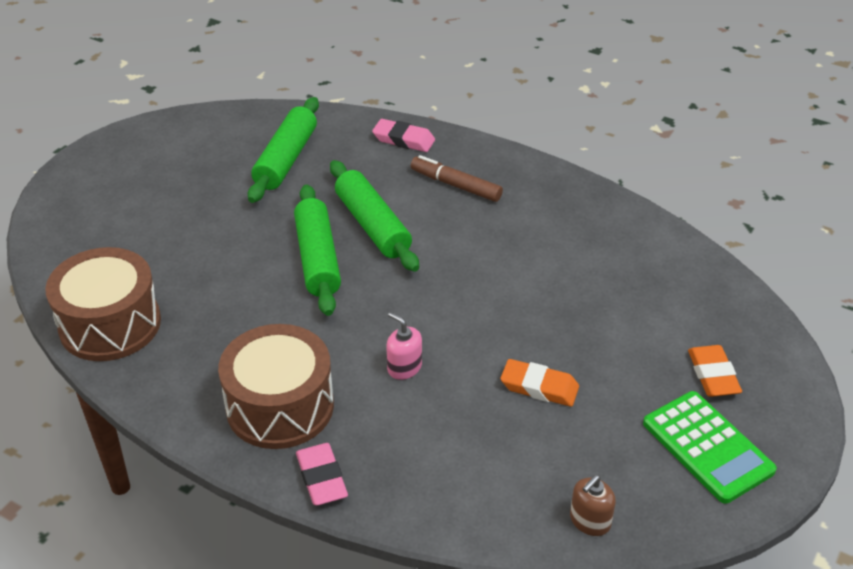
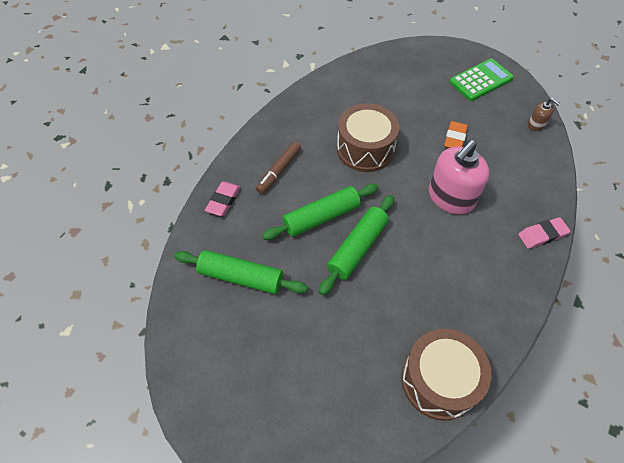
camera: 90 degrees left, 15 degrees up
brown drum [218,324,334,449] -> brown drum moved to [337,103,399,172]
green rolling pin [294,184,341,316] -> green rolling pin turned 45 degrees counterclockwise [319,195,394,295]
pink soap dispenser [386,312,422,380] -> pink soap dispenser [429,140,490,214], size x2.16
orange eraser [688,345,742,397] -> none

